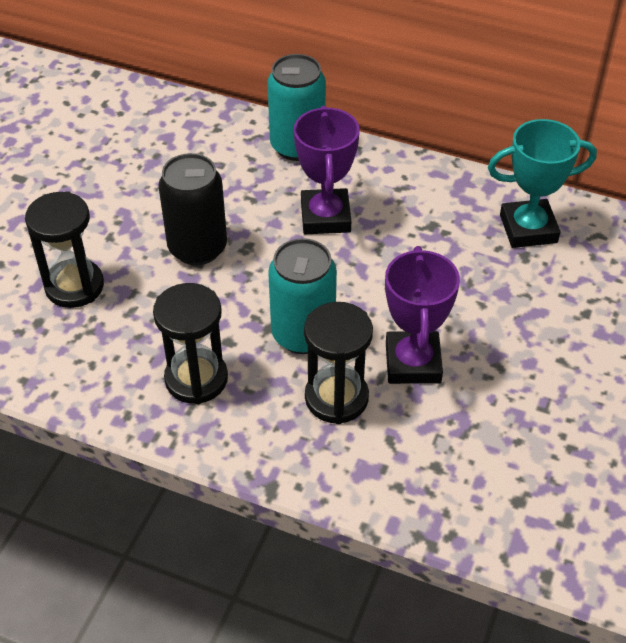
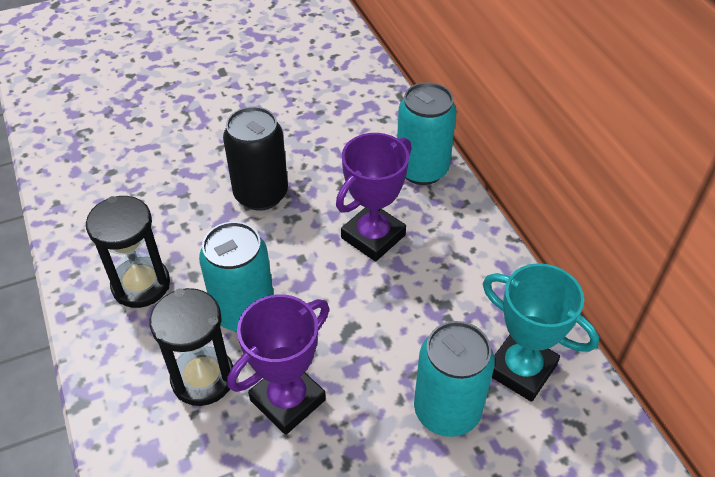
camera: 45 degrees right, 0 degrees up
black hourglass [25,191,104,308] -> none
none -> turquoise can [414,321,495,437]

